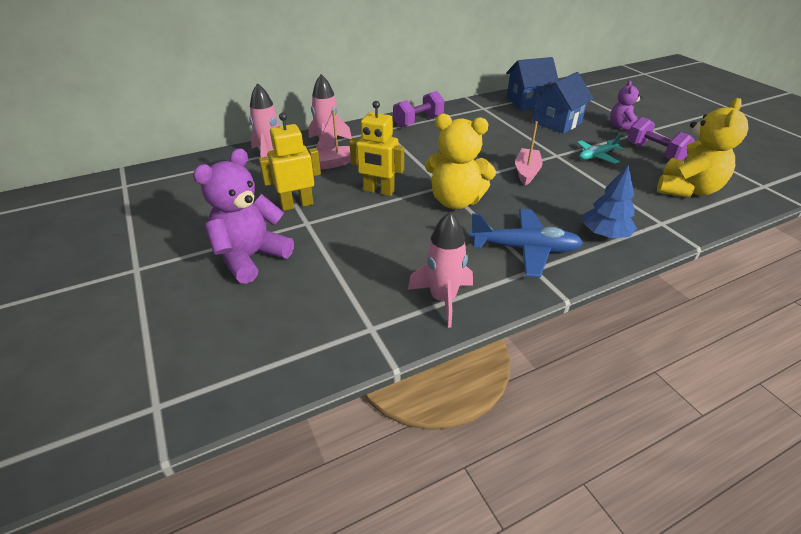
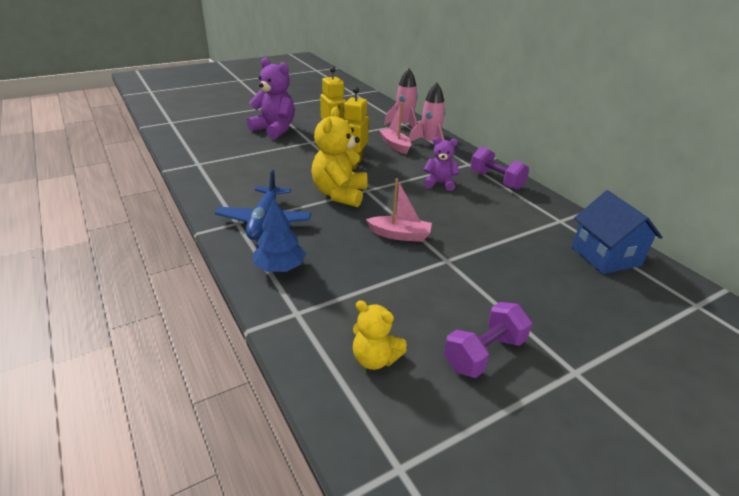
camera: 85 degrees right, 5 degrees down
pink rocket [408,212,473,328] -> none
blue house [532,72,594,134] -> none
turquoise plane [577,134,624,164] -> none
purple teddy bear [610,80,642,132] -> purple teddy bear moved to [423,137,459,191]
yellow teddy bear [657,98,749,198] -> yellow teddy bear [353,300,407,370], size x0.59

